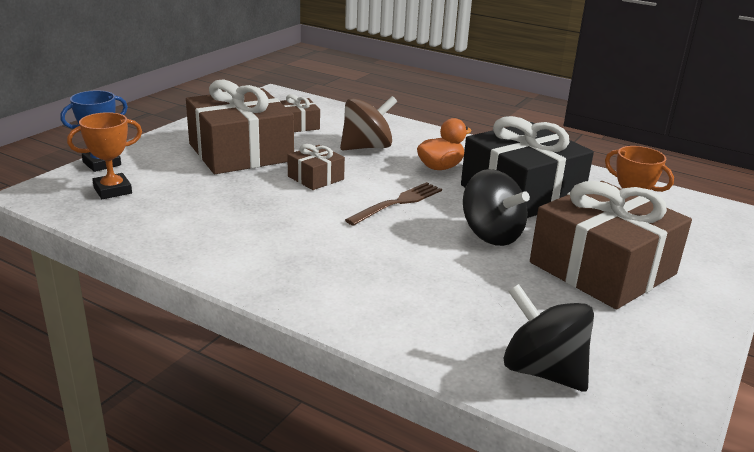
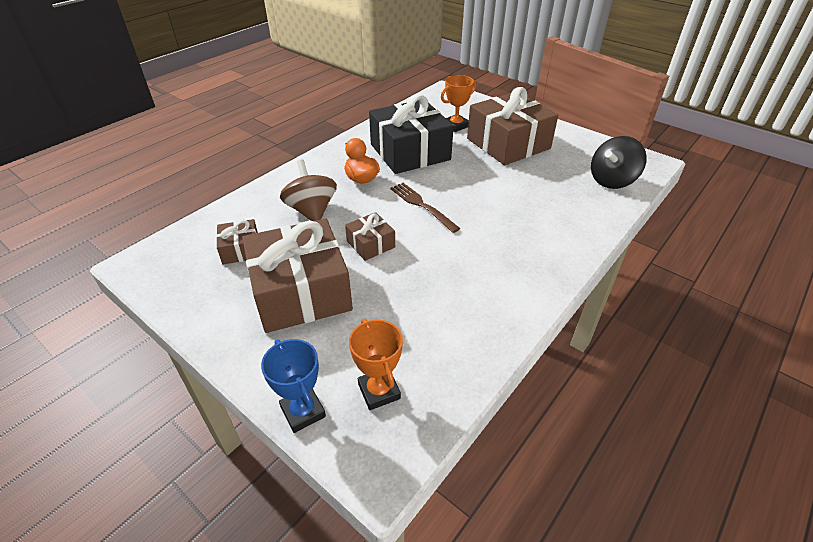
camera: 80 degrees left, 15 degrees up
black spinning top [463,169,530,246] -> none

